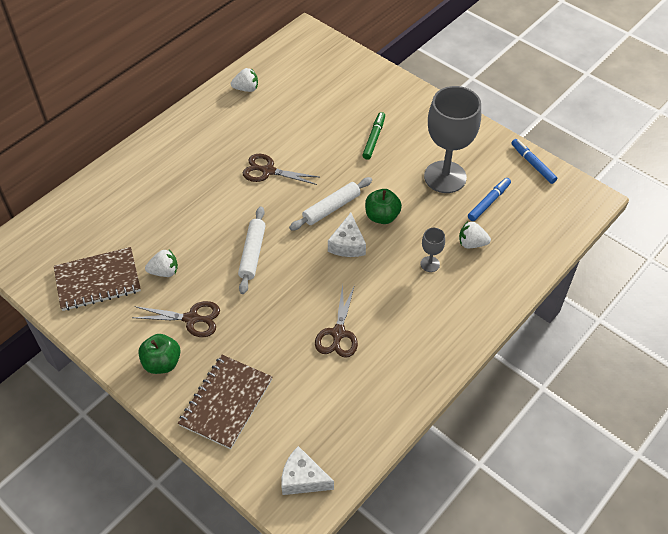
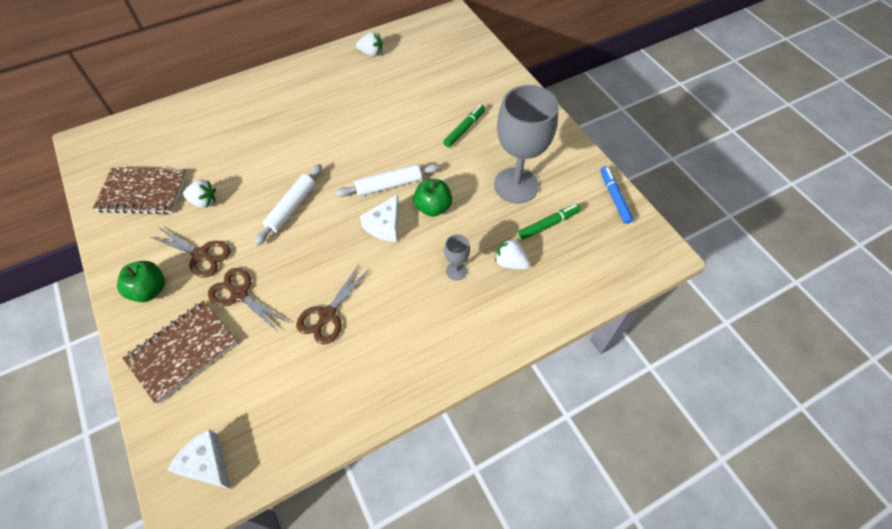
camera: 20 degrees right, 5 degrees up
brown scissors [243,154,319,185] -> brown scissors moved to [208,268,289,332]
blue marker [468,178,511,221] -> green marker [518,204,581,240]

